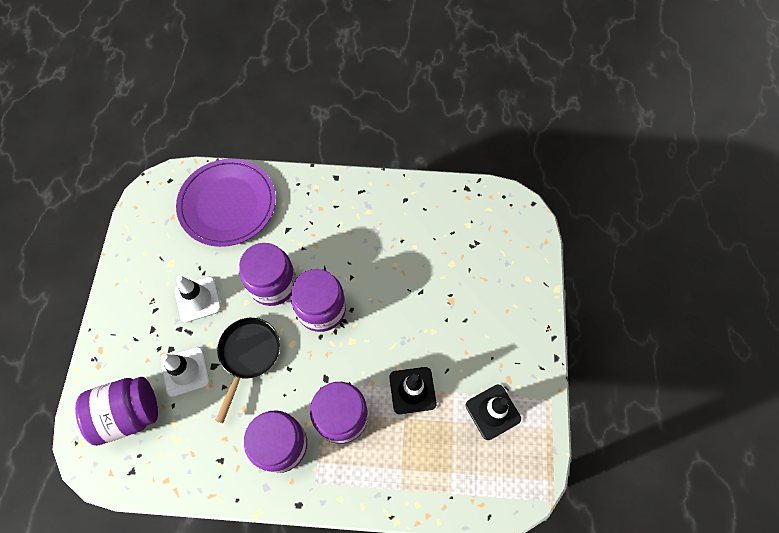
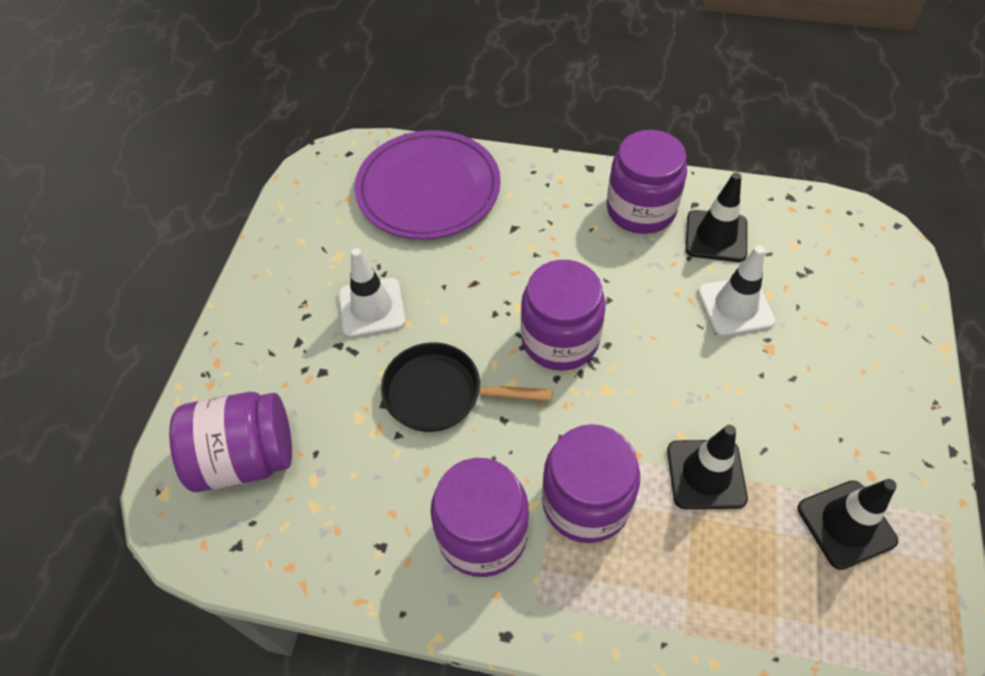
camera: 10 degrees right, 10 degrees down
white traffic cone [161,347,209,397] -> white traffic cone moved to [698,246,776,337]
black pan [215,318,280,423] -> black pan turned 105 degrees counterclockwise [381,342,553,432]
purple jar [239,243,297,306] -> purple jar moved to [607,130,687,234]
none -> black traffic cone [685,172,747,262]

